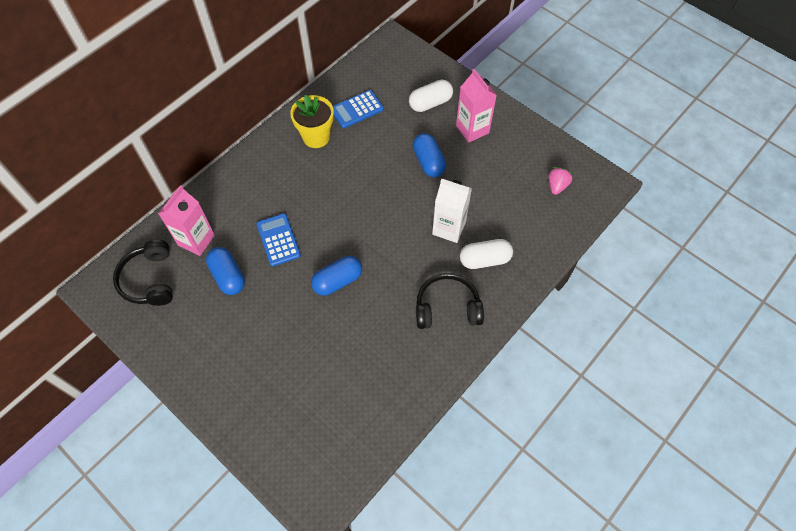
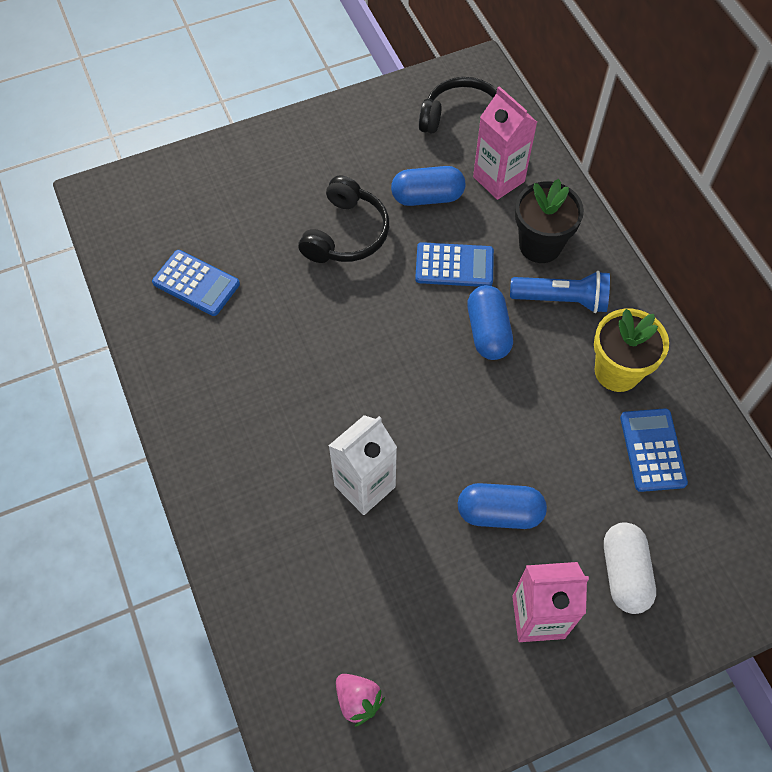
camera: 115 degrees right, 0 degrees up
blue capsule [311,256,362,296] -> blue capsule moved to [467,285,513,360]
black headphones [416,273,484,329] -> black headphones moved to [298,176,389,263]
white capsule [460,239,513,269] -> none
none -> blue calculator [152,250,240,316]
none -> blue flashlight [510,271,610,313]
none -> black flower pot [515,179,584,263]

